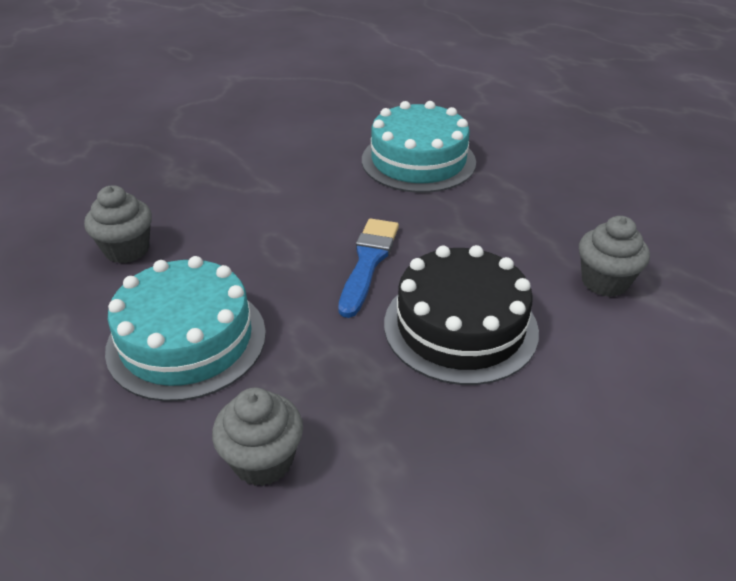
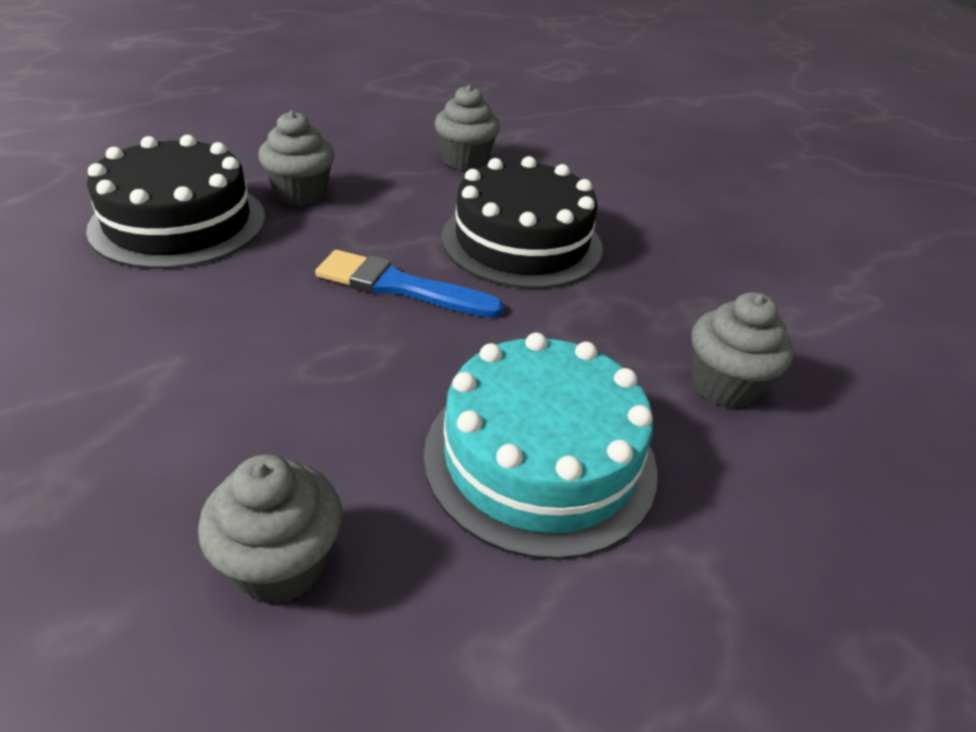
camera: 90 degrees left, 0 degrees up
turquoise cake [362,101,476,193] -> black cake [86,135,265,269]
none -> grey cupcake [258,111,334,206]

